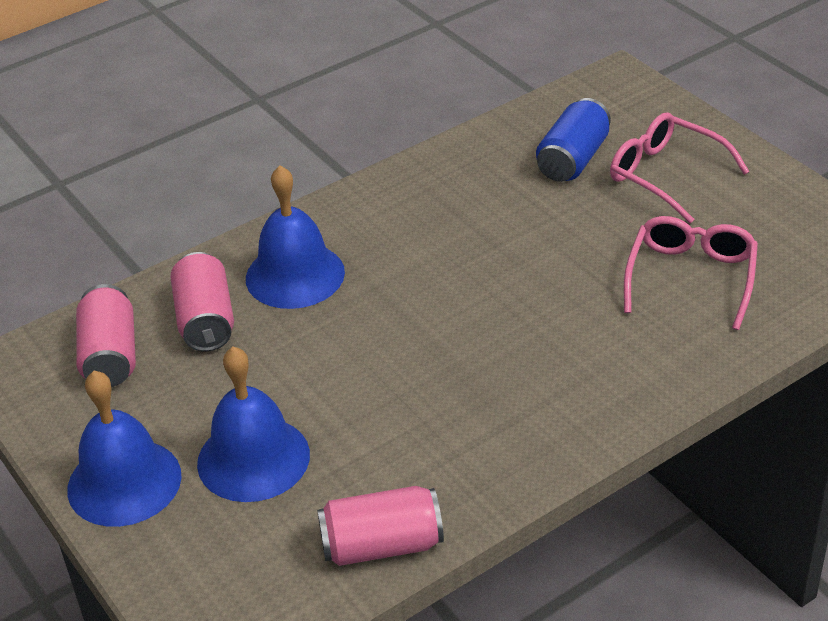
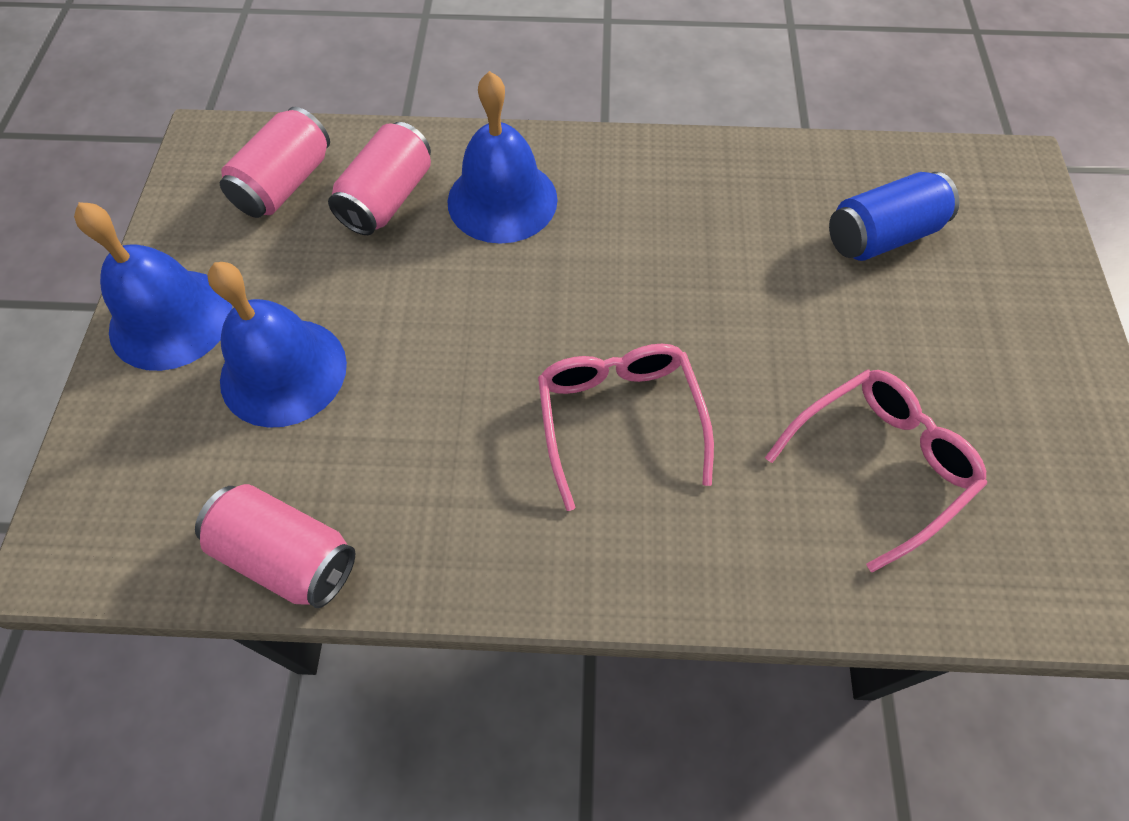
camera: 35 degrees right, 20 degrees up
pink glasses [610,112,750,224] -> pink glasses moved to [538,344,714,511]

